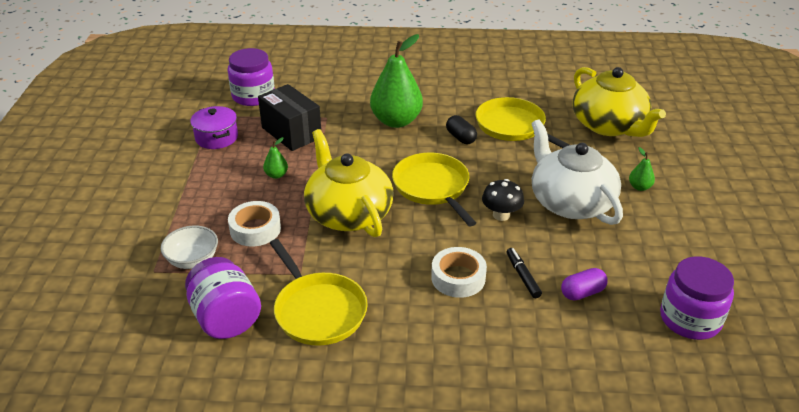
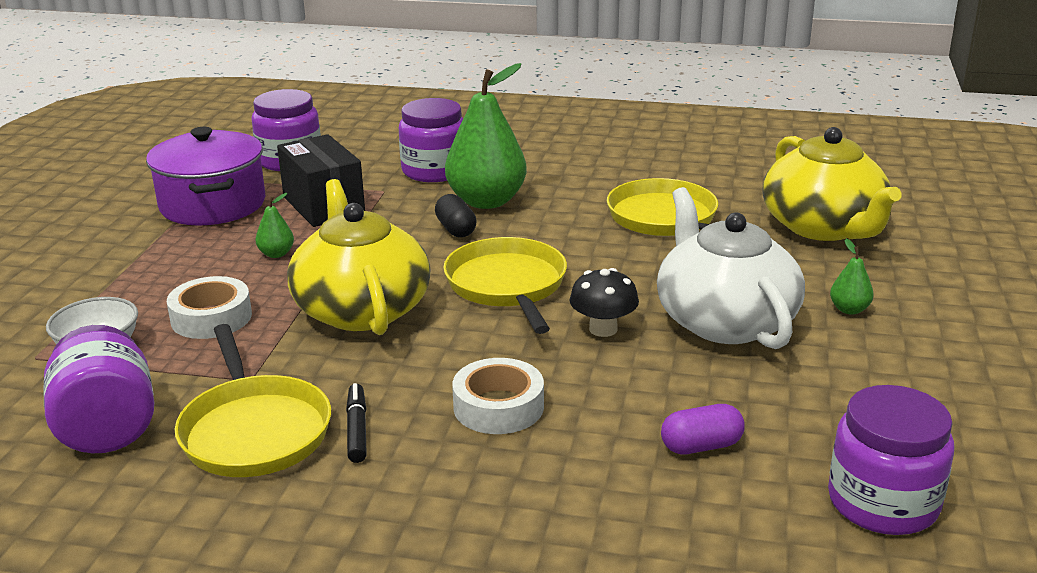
camera: 10 degrees right, 10 degrees down
purple pot [190,106,238,149] -> purple pot [146,127,265,225], size x1.64
black capsule [446,115,477,144] -> black capsule moved to [435,194,477,237]
black marker [507,248,542,298] -> black marker moved to [346,383,367,463]
none -> purple jar [399,98,464,182]

